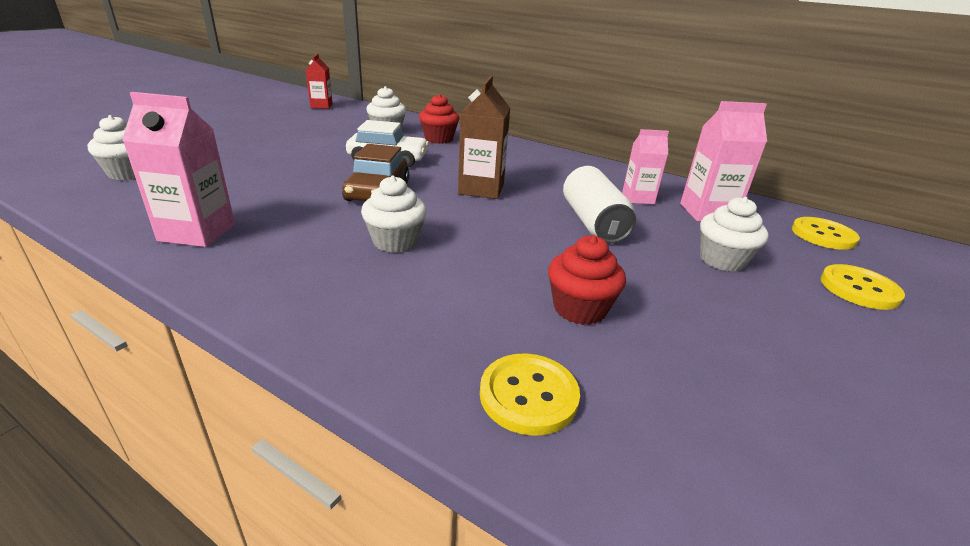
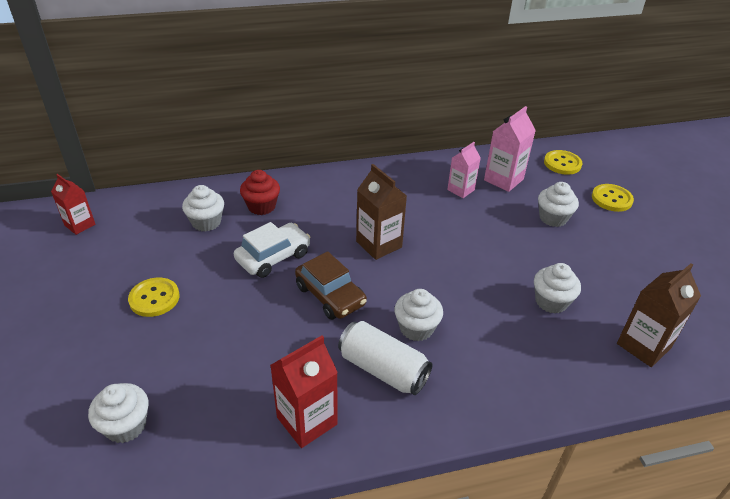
camera: 45 degrees left, 10 degrees up
pink carton [122,92,235,247] -> red carton [270,335,338,448]
yellow button [480,353,580,436] -> yellow button moved to [128,278,180,317]
red cupcake [548,235,626,325] -> white cupcake [534,263,581,314]
white can [563,166,636,243] -> white can moved to [338,321,432,395]
none -> brown carton [617,263,701,367]

